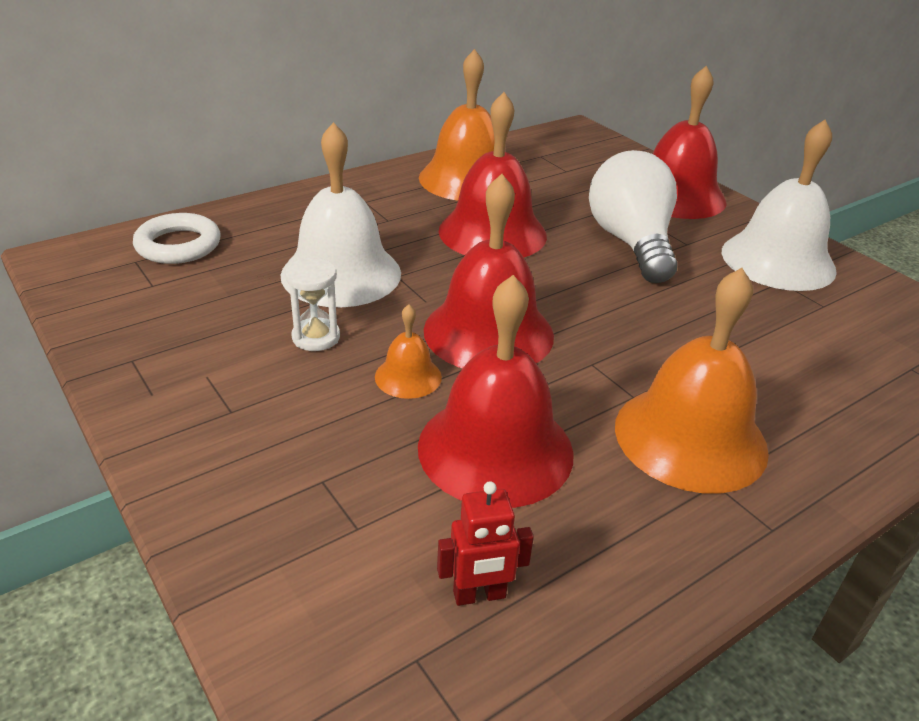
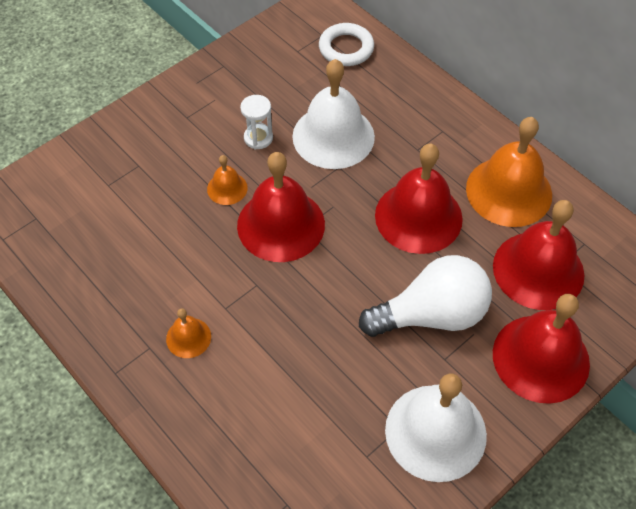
camera: 85 degrees right, 20 degrees up
red bell [418,275,574,508] -> red bell moved to [493,200,585,310]
red robot [437,481,534,606] -> none
orange bell [615,268,769,494] -> orange bell [166,308,211,358], size x0.47

